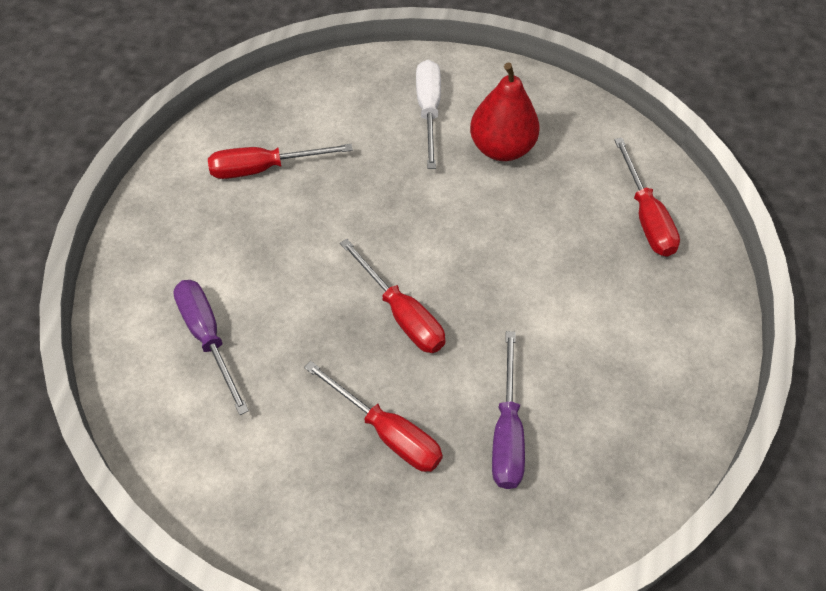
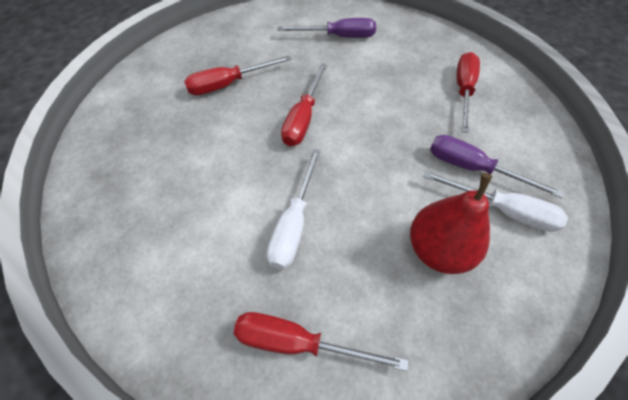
camera: 115 degrees right, 0 degrees up
red screwdriver [340,239,445,353] -> red screwdriver turned 60 degrees counterclockwise [281,63,327,146]
purple screwdriver [492,331,525,489] -> purple screwdriver moved to [430,135,564,198]
none -> white screwdriver [267,149,321,270]

